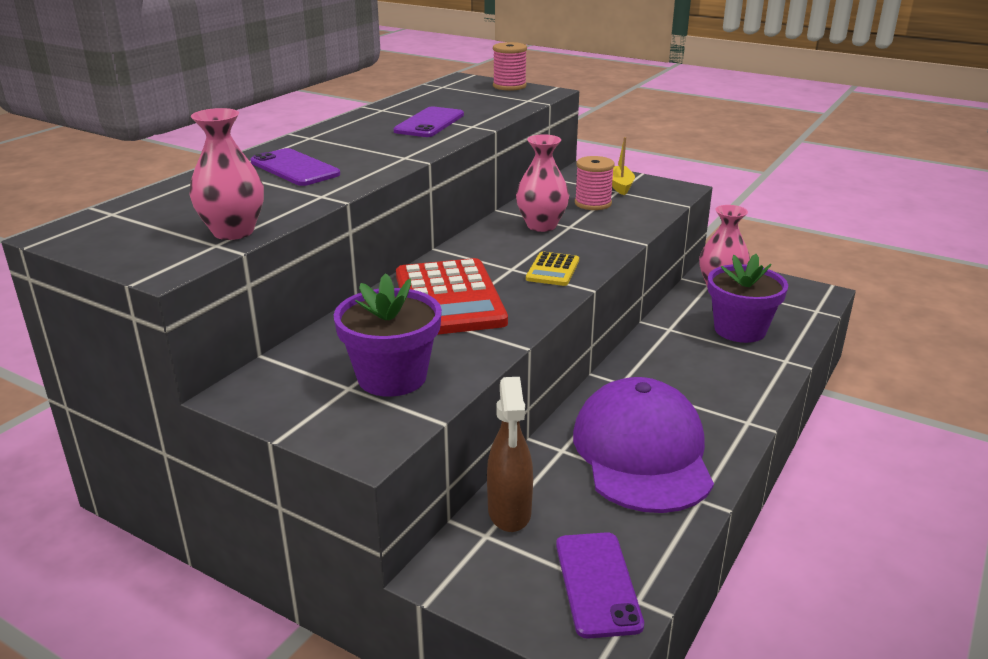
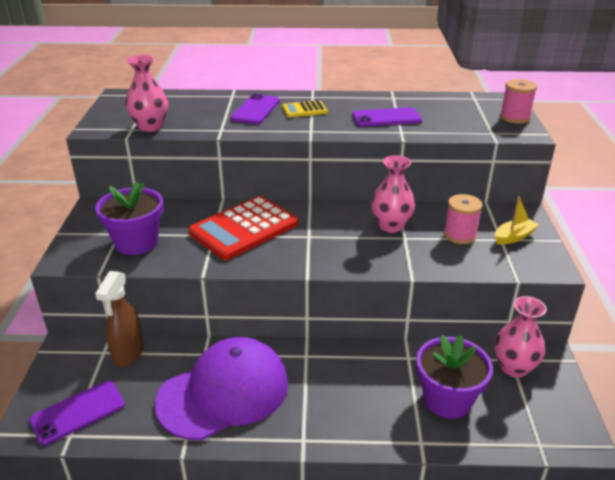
camera: 60 degrees right, 5 degrees up
brown spray bottle [487,377,533,532] -> brown spray bottle turned 45 degrees counterclockwise [95,271,144,367]
yellow calculator [526,251,579,286] -> yellow calculator moved to [282,100,328,118]

